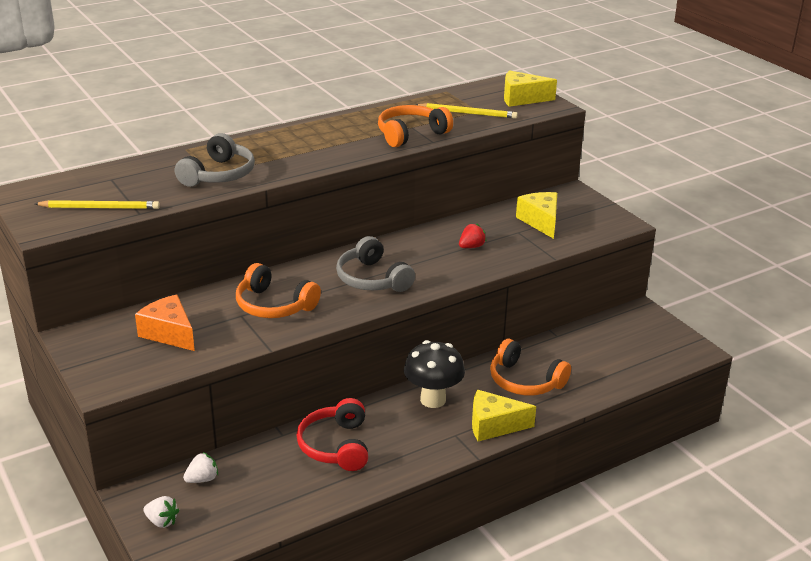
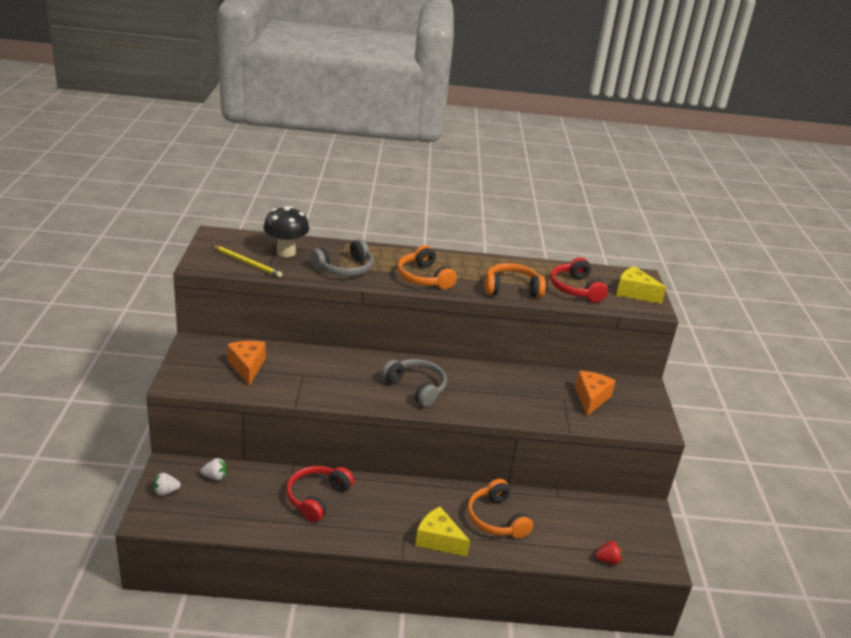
camera: 30 degrees right, 0 degrees up
white strawberry [143,496,179,528] -> white strawberry turned 105 degrees clockwise [153,473,181,496]
orange headphones [236,263,321,318] -> orange headphones moved to [397,245,457,290]
grey headphones [336,236,415,292] -> grey headphones turned 135 degrees clockwise [381,359,447,407]
black mushroom [404,340,465,408] -> black mushroom moved to [263,206,309,257]
yellow pencil [416,103,518,119] -> red headphones [550,257,608,303]
red strawberry [459,223,487,248] -> red strawberry moved to [595,541,623,565]
yellow cheese [516,192,557,239] -> orange cheese [575,371,616,416]

